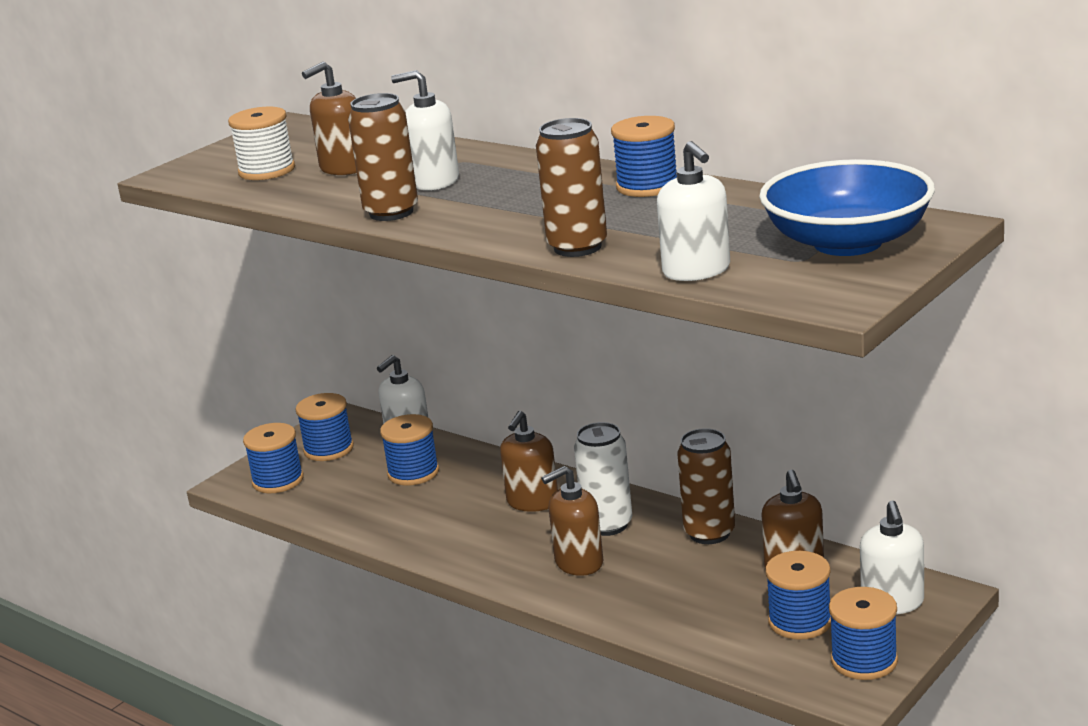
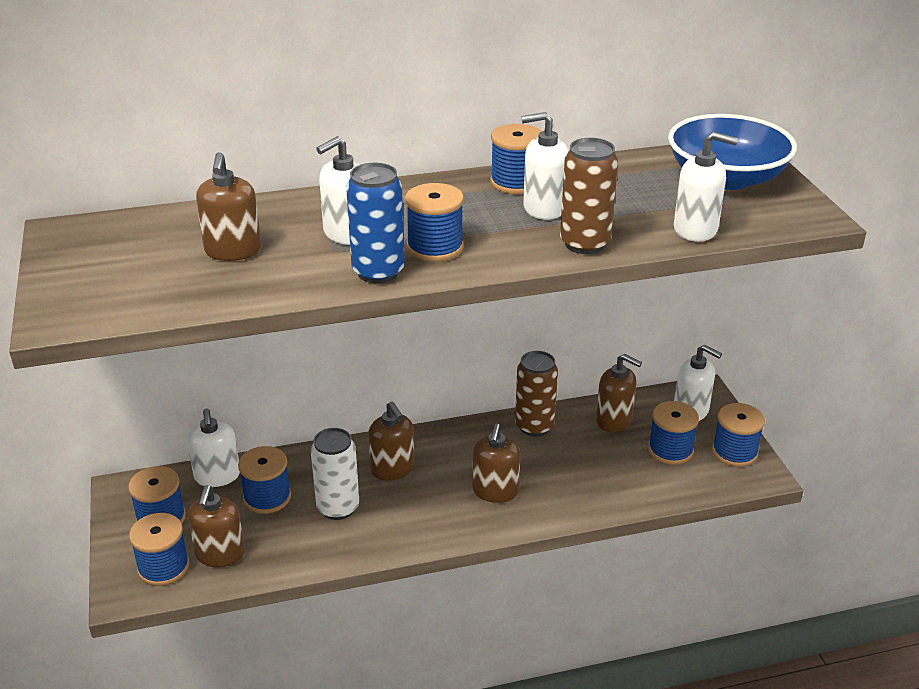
camera: 55 degrees left, 10 degrees up
white spool [228,107,295,180] -> none
brown can [348,93,418,221] -> blue can [346,163,405,283]
white can [574,422,632,536] -> white can moved to [311,428,359,520]
none -> brown soap dispenser [188,485,245,567]
none -> blue spool [405,183,464,262]
none -> white soap dispenser [521,112,569,220]

